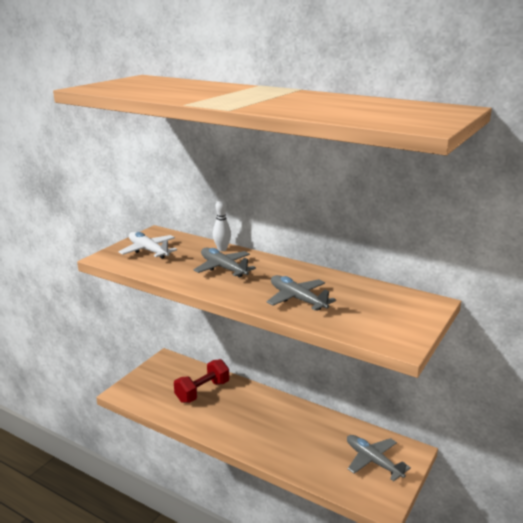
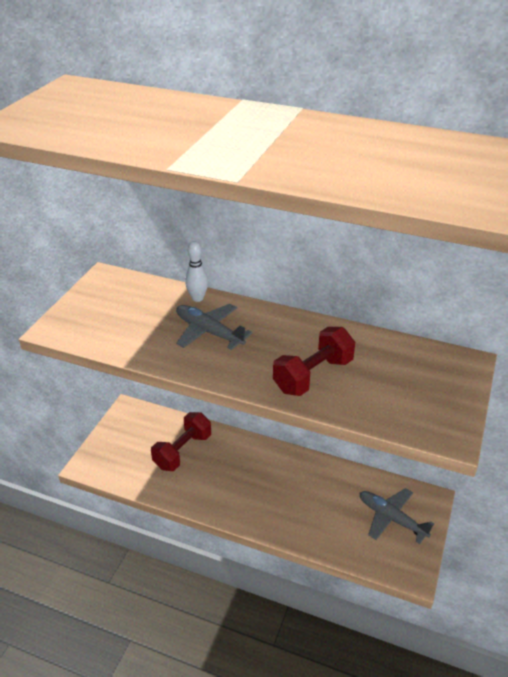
camera: 10 degrees left, 15 degrees up
white plane [119,232,177,259] -> none
grey plane [267,275,336,311] -> red dumbbell [273,327,355,396]

